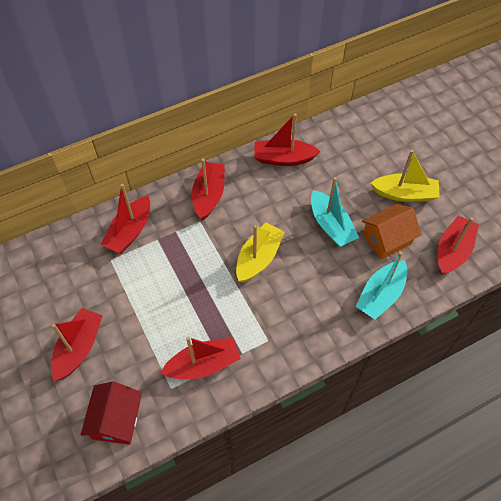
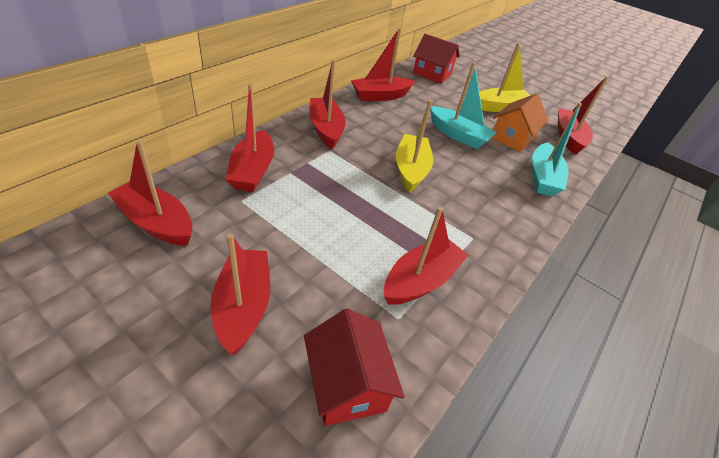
camera: 30 degrees left, 15 degrees down
none -> red boat [108,140,192,246]
none -> red house [413,34,460,84]

